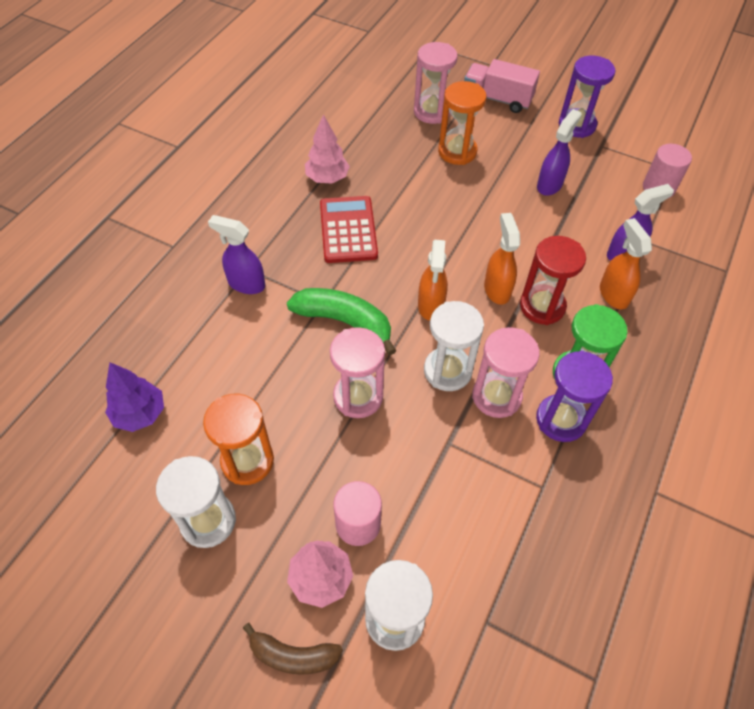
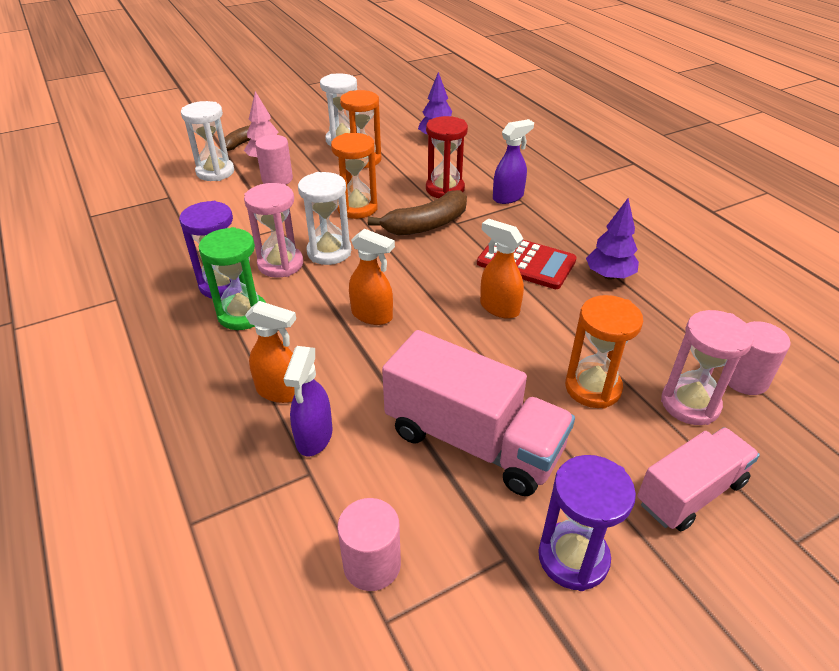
camera: 125 degrees right, 15 degrees down
green banana [287,288,397,355] -> brown banana [368,190,467,236]
pink tree [305,114,350,184] -> purple tree [586,198,639,280]
pink hourglass [330,327,385,418] -> orange hourglass [331,133,377,219]
orange spray bottle [418,240,448,320] -> orange spray bottle moved to [480,219,524,319]
red hourglass [520,236,586,325] -> red hourglass moved to [426,116,468,198]
purple spray bottle [537,109,582,196] -> pink truck [382,330,575,496]
none -> pink cylinder [722,321,790,395]

